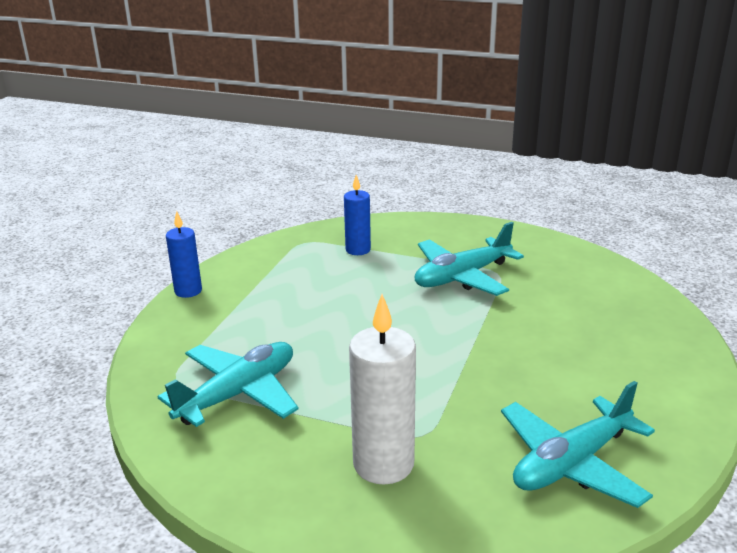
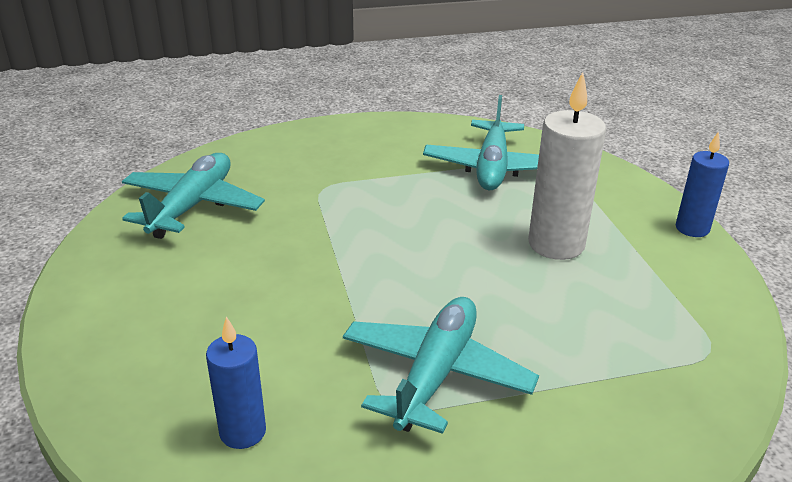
camera: 145 degrees right, 5 degrees up
blue candle [344,175,371,255] -> blue candle moved to [206,316,266,449]
white candle [349,294,416,485] -> white candle moved to [528,72,606,260]

